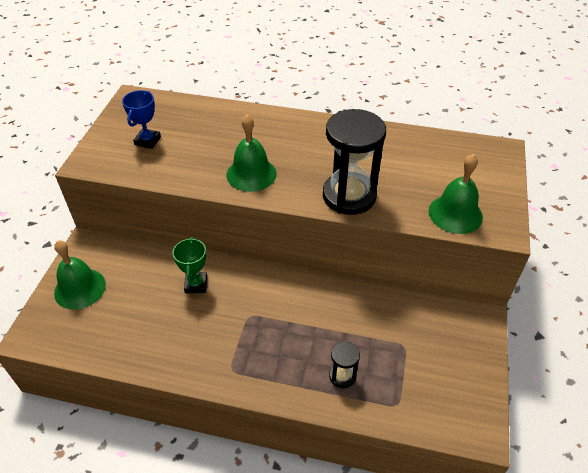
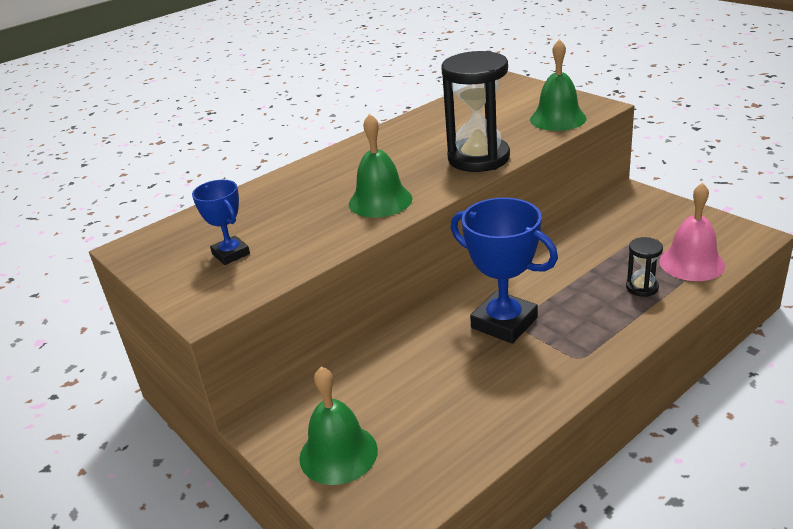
camera: 50 degrees left, 15 degrees down
green trophy [173,237,207,293] -> none
none -> blue trophy [451,198,558,344]
none -> pink bell [659,183,725,281]

